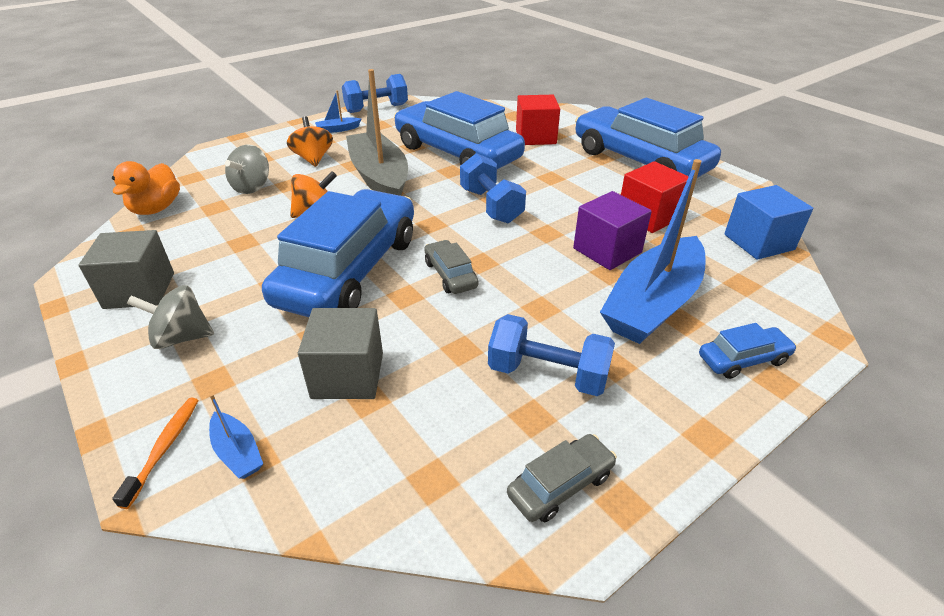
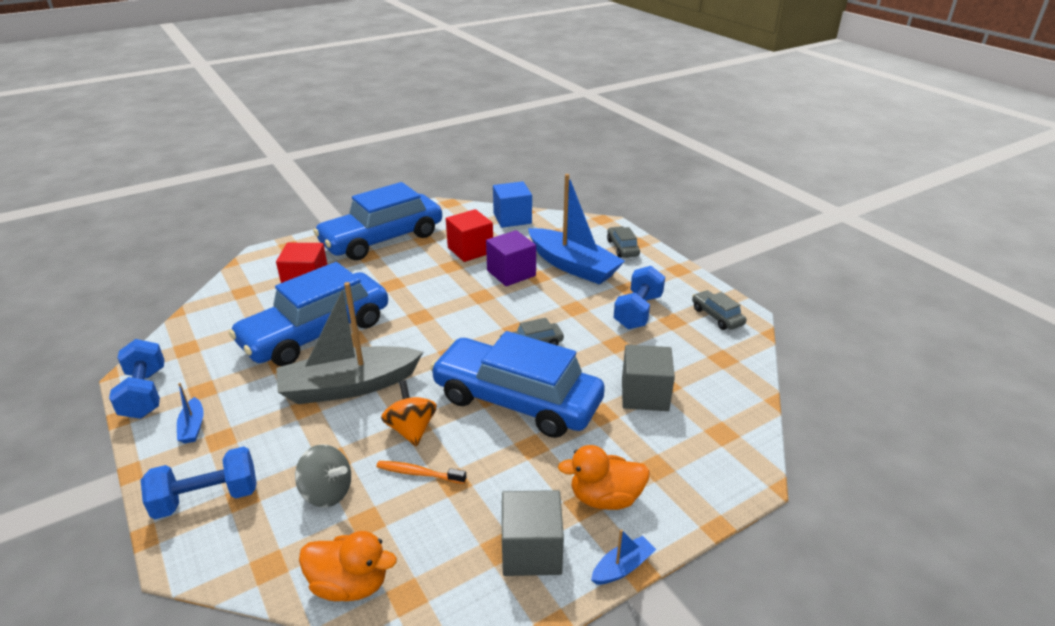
camera: 85 degrees left, 5 degrees down
orange toothbrush [112,398,199,509] -> orange toothbrush moved to [376,461,466,484]
grey spinning top [127,285,214,349] -> orange duck [558,445,650,510]
blue boat [209,394,263,479] -> blue boat moved to [591,529,656,585]
orange spinning top [287,116,333,167] -> none
blue dumbbell [460,153,526,223] -> blue dumbbell moved to [141,446,257,519]
blue car [699,323,797,379] -> grey car [607,226,640,258]

